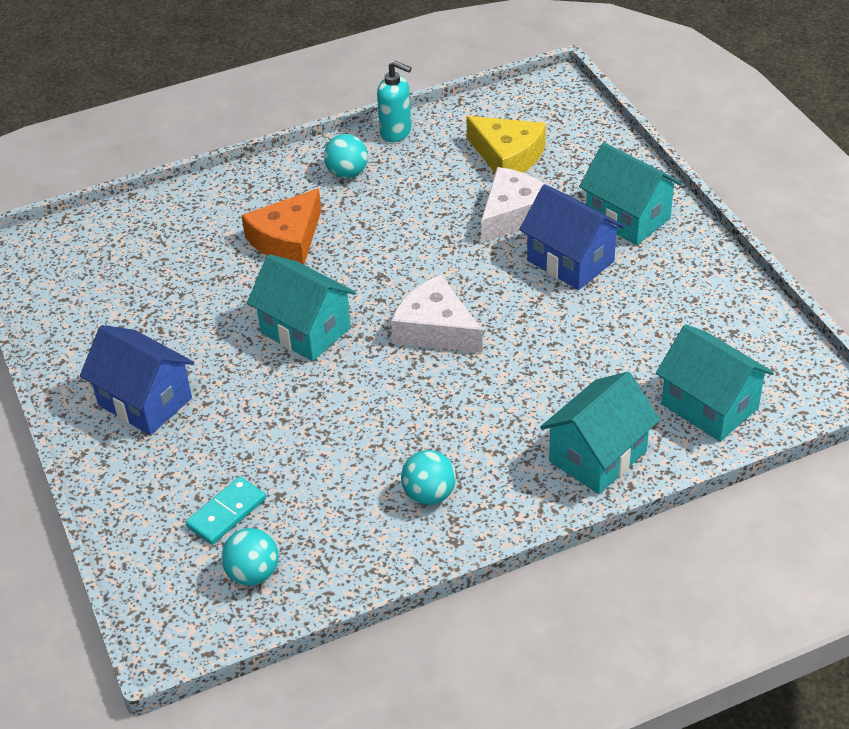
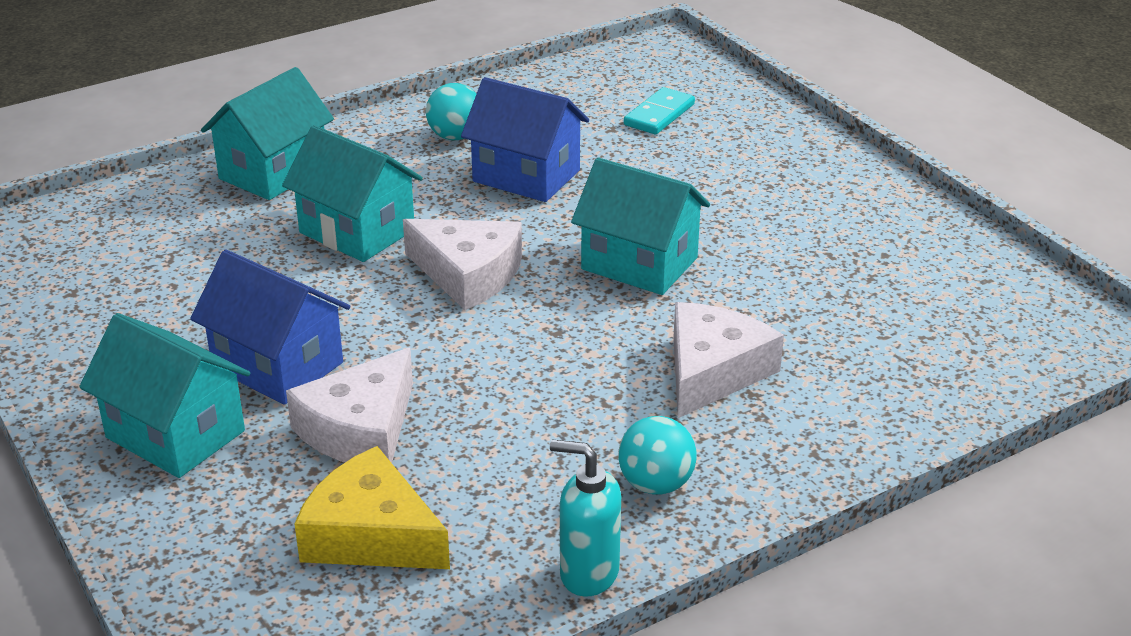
camera: 170 degrees right, 10 degrees down
blue house [80,325,194,435] -> blue house moved to [461,77,589,202]
turquoise ball [221,528,279,586] -> none
orange cheese [241,188,321,265] -> white cheese [673,302,784,418]
turquoise house [656,324,774,442] -> turquoise house moved to [282,125,423,262]

